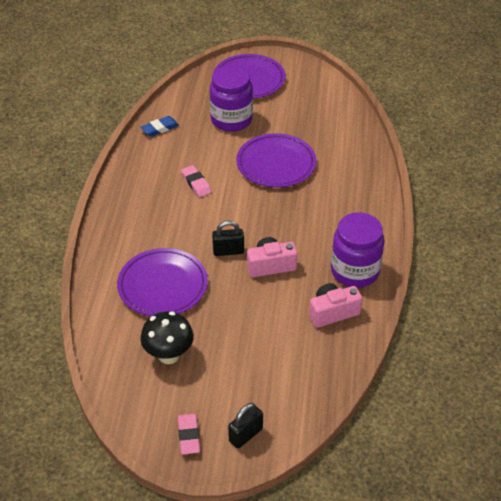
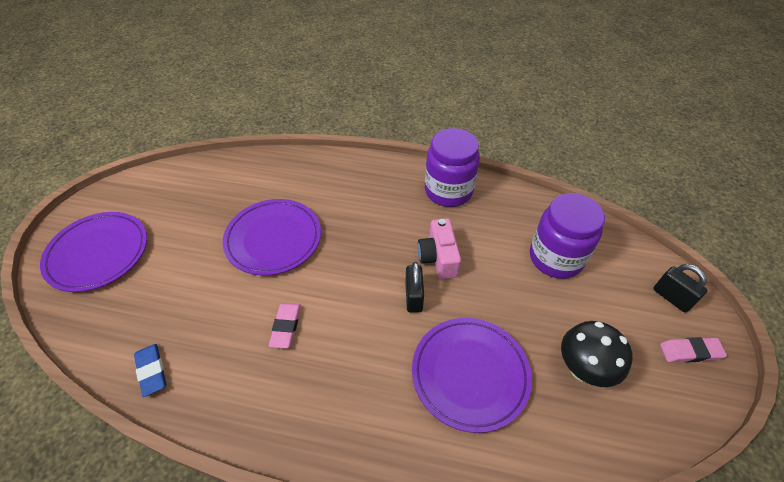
camera: 85 degrees left, 5 degrees up
pink eraser [181,165,212,197] -> pink eraser turned 60 degrees counterclockwise [269,303,301,349]
purple jar [210,66,253,132] -> purple jar moved to [530,193,605,279]
pink camera [309,283,363,328] -> none

